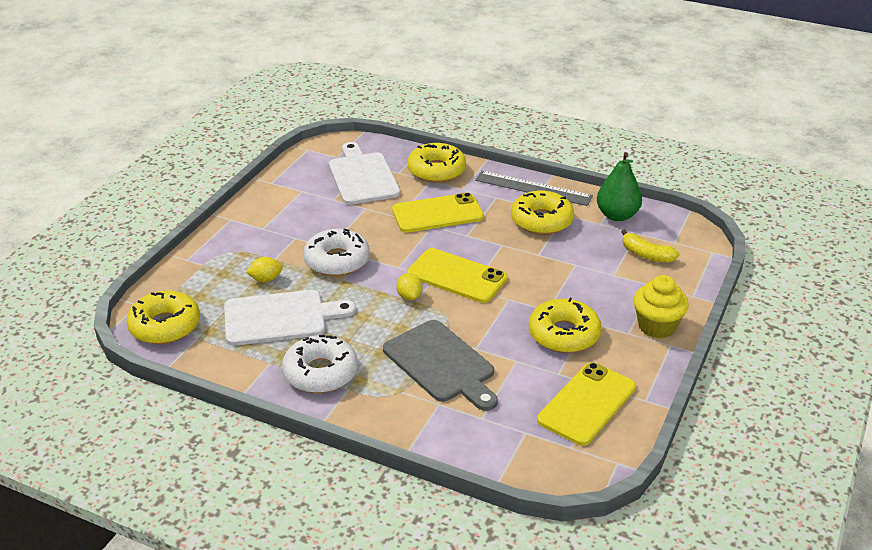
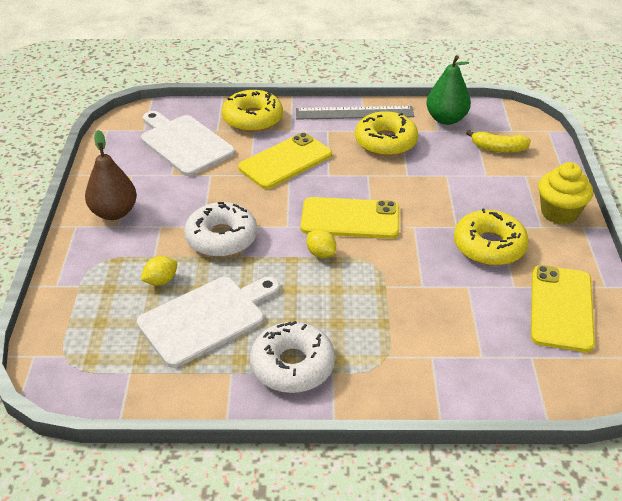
camera: 25 degrees left, 5 degrees up
yellow donut [126,291,200,344] -> none
grey cutting board [383,320,498,411] -> none
none -> brown pear [85,130,137,220]

